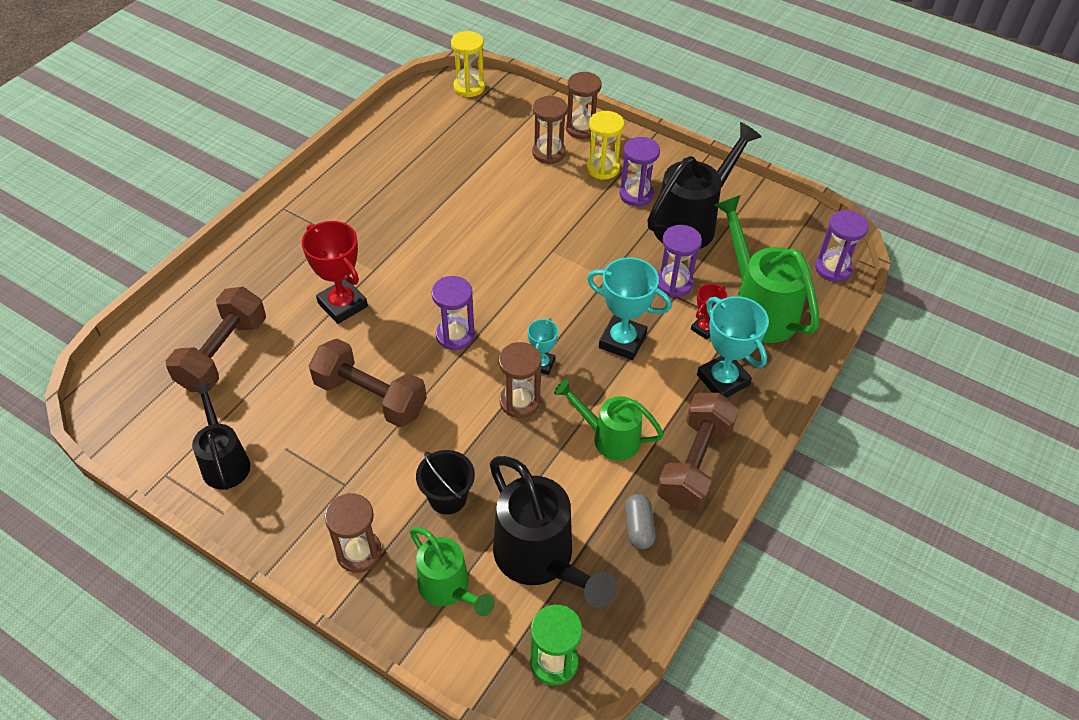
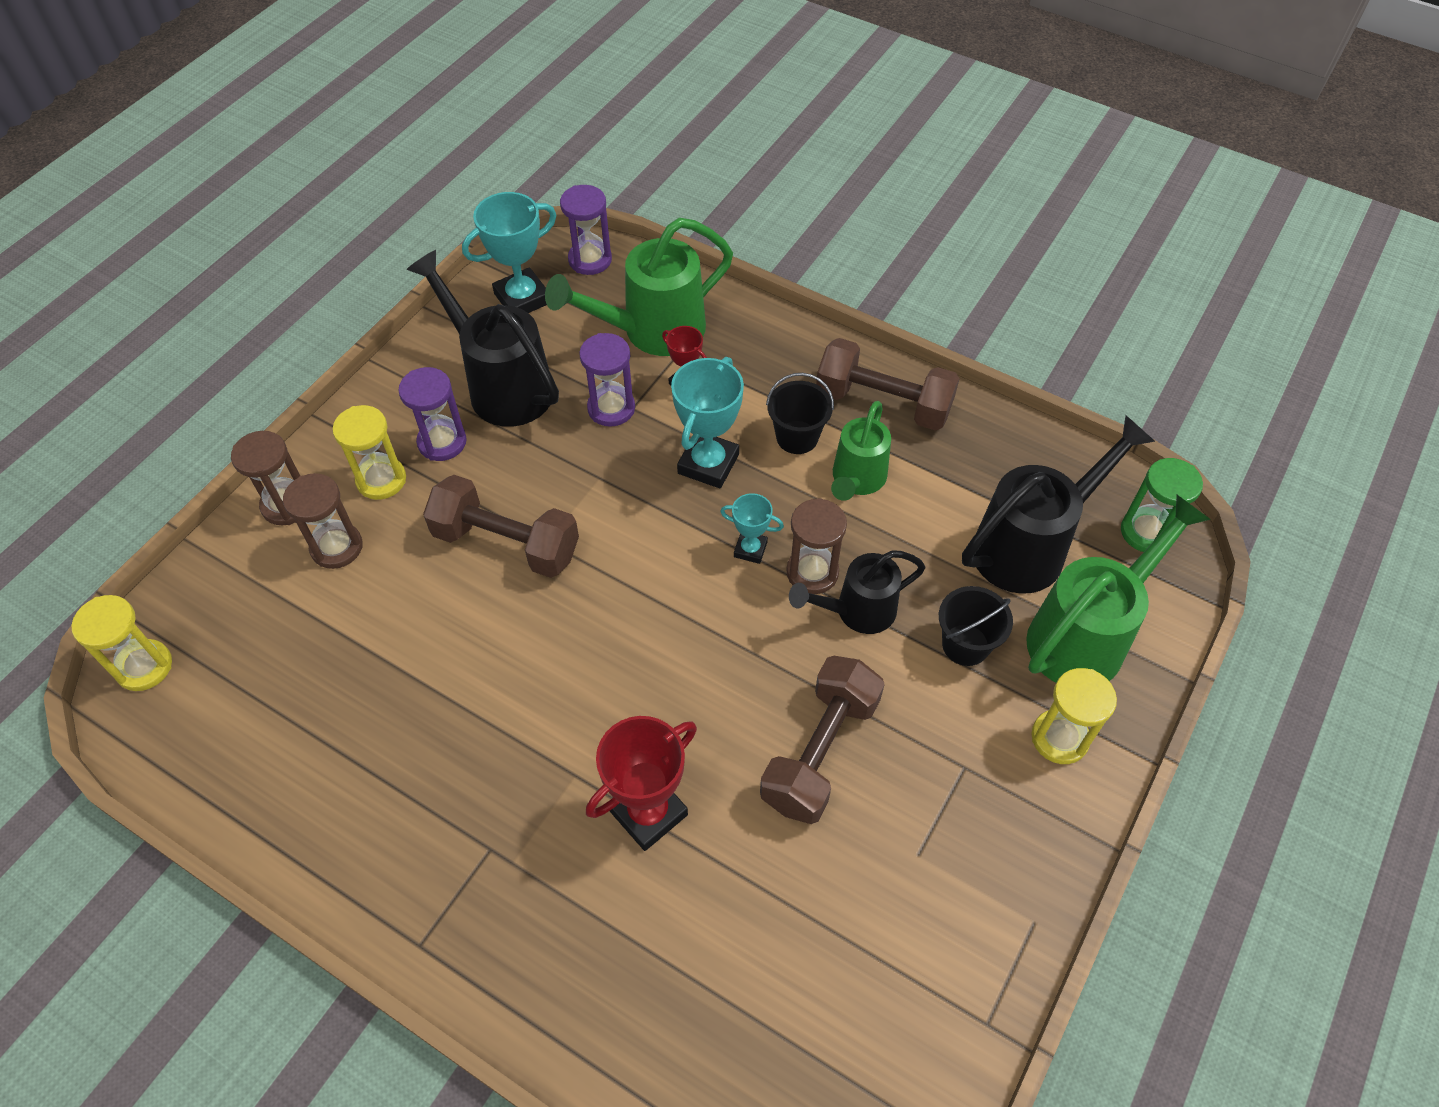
camera: 90 degrees left, 5 degrees up
brown dumbbell [166,287,266,392] -> brown dumbbell moved to [423,475,579,578]
black watering can [192,382,250,490] -> black watering can moved to [789,550,925,634]
brown hourglass [325,493,382,573] -> yellow hourglass [1031,668,1117,764]
green watering can [410,527,495,616] -> green watering can [1026,495,1211,682], size x1.59
purple hourglass [432,276,475,350] -> none
grey capsule [625,494,656,549] -> none
turquoise trophy [697,296,769,398] -> turquoise trophy moved to [462,192,556,313]
none -> black bucket [766,373,834,454]

